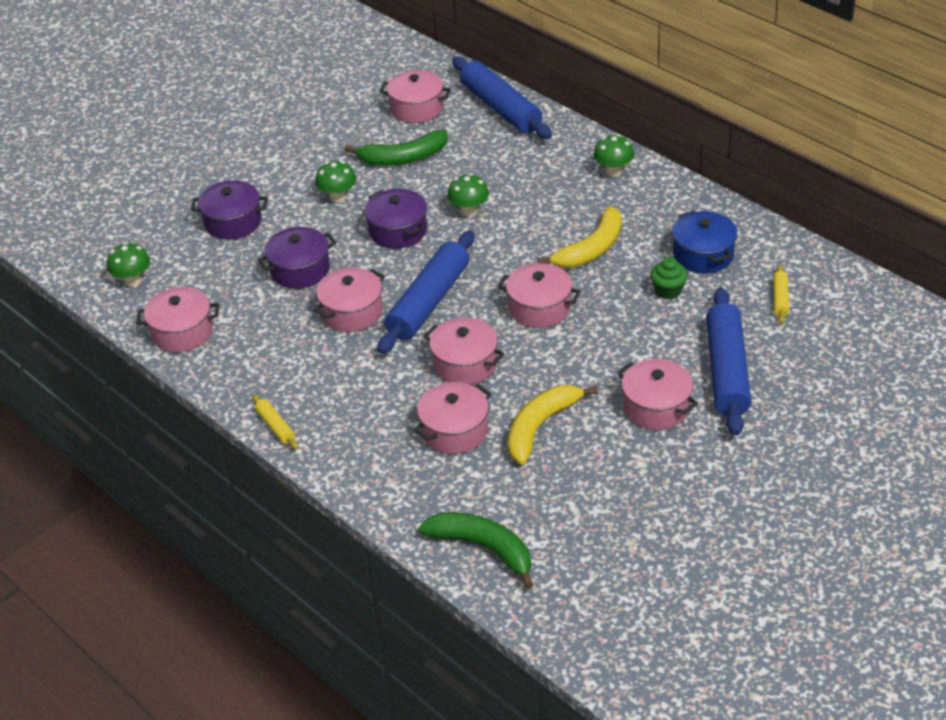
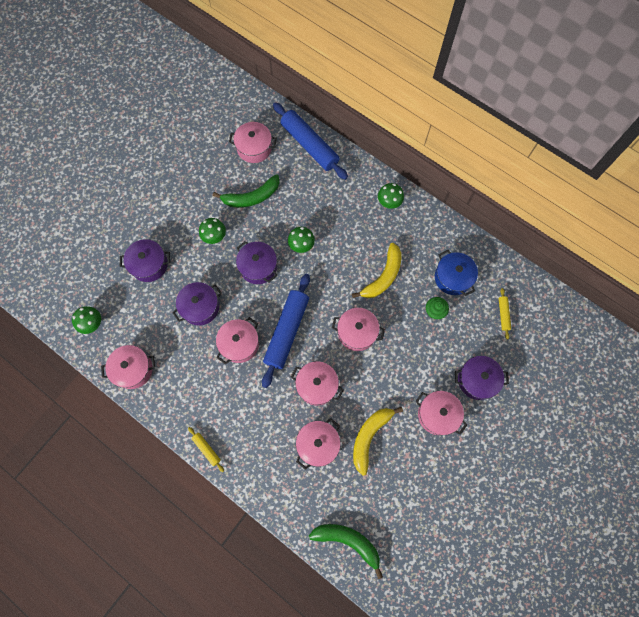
camera: 10 degrees left, 30 degrees up
blue rolling pin [706,288,751,436] -> purple pot [455,356,509,400]

